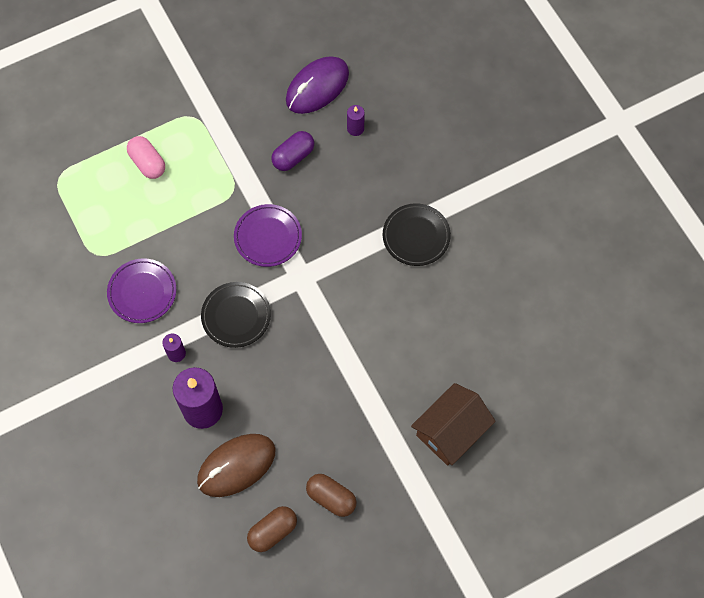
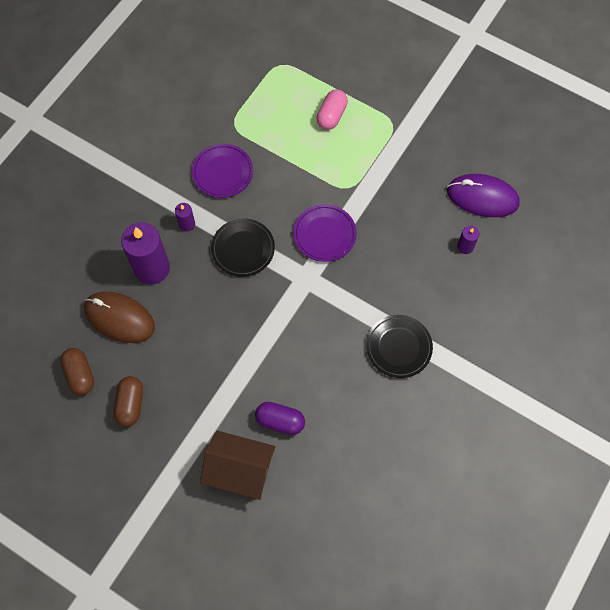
camera: 60 degrees right, 0 degrees up
brown capsule [247,506,297,552] -> brown capsule turned 45 degrees clockwise [60,348,94,395]
purple capsule [271,131,314,171] -> purple capsule moved to [255,402,305,435]

